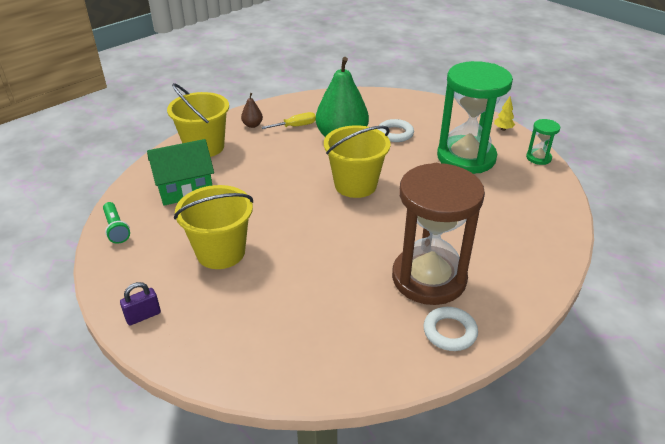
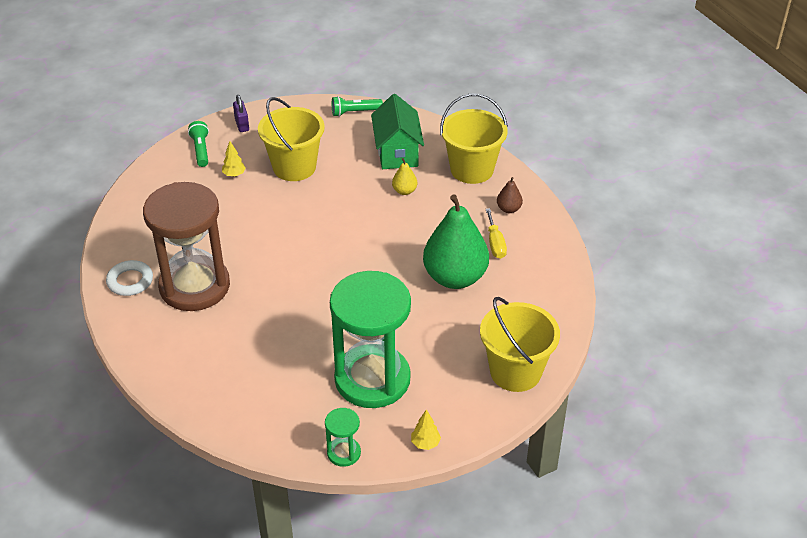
camera: 105 degrees right, 5 degrees up
yellow bucket [324,125,391,198] -> yellow bucket moved to [480,297,560,392]
white ring [378,119,414,142] -> none
none -> green flashlight [188,121,209,167]
none -> yellow tree [222,141,246,177]
none -> yellow pear [392,158,417,195]

